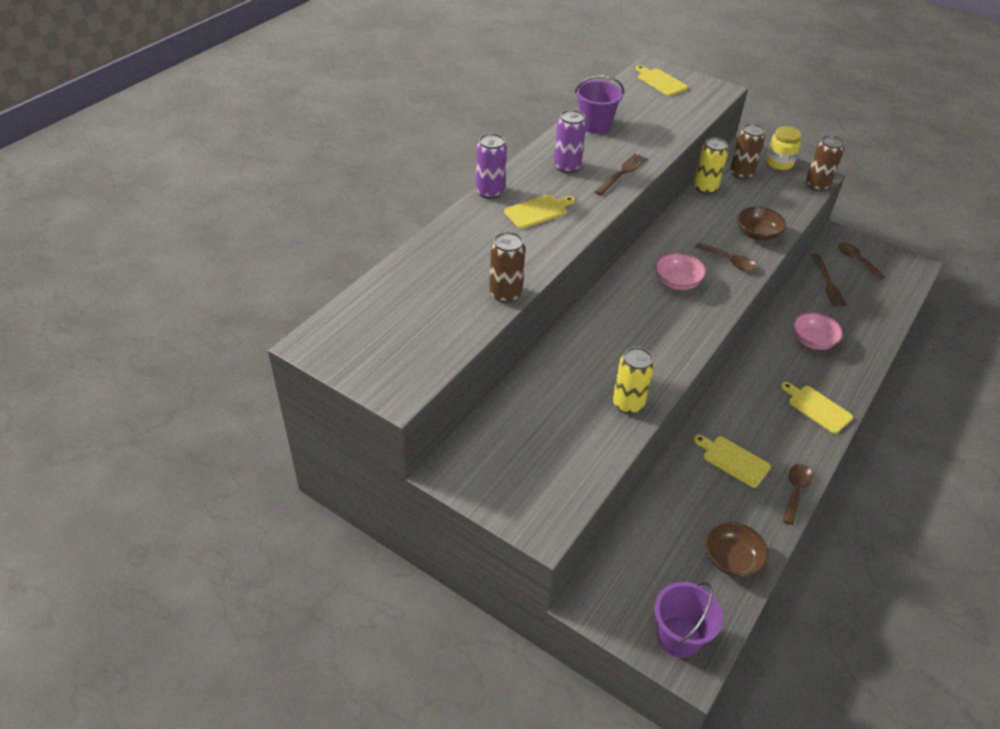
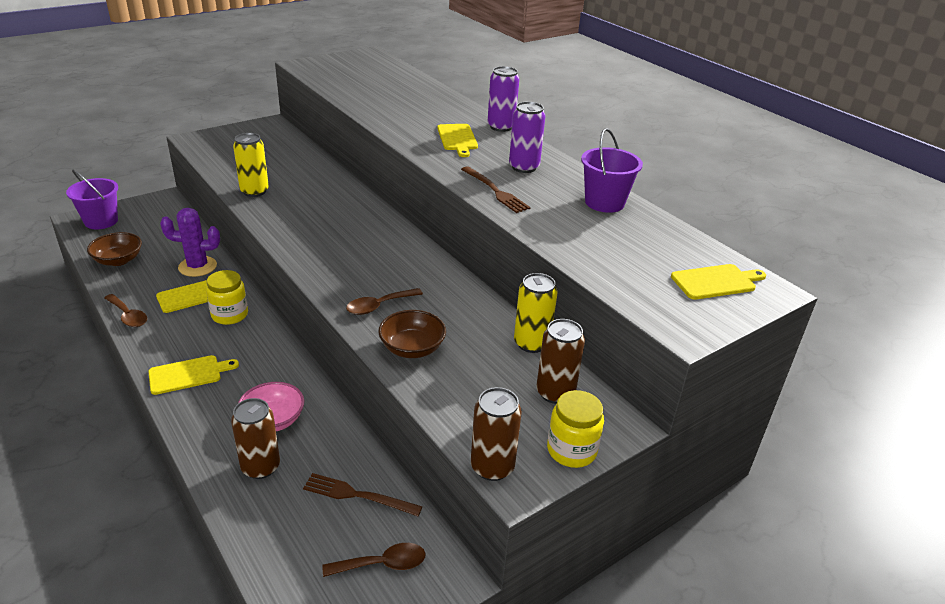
camera: 110 degrees right, 10 degrees down
brown can [489,232,525,303] -> brown can moved to [231,398,280,479]
pink bowl [654,252,706,290] -> none
none -> purple cactus [160,208,220,277]
none -> yellow jar [206,270,248,325]

